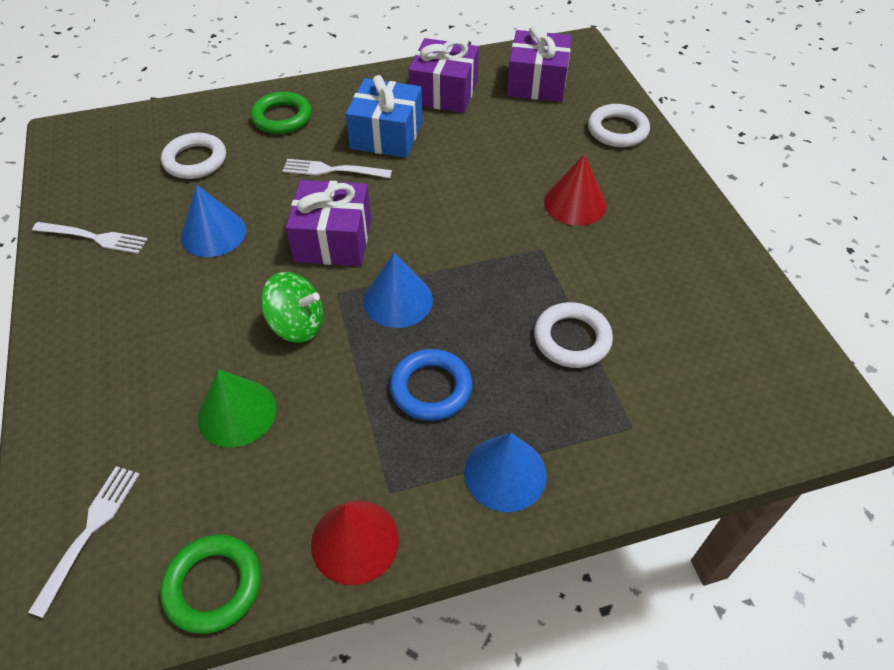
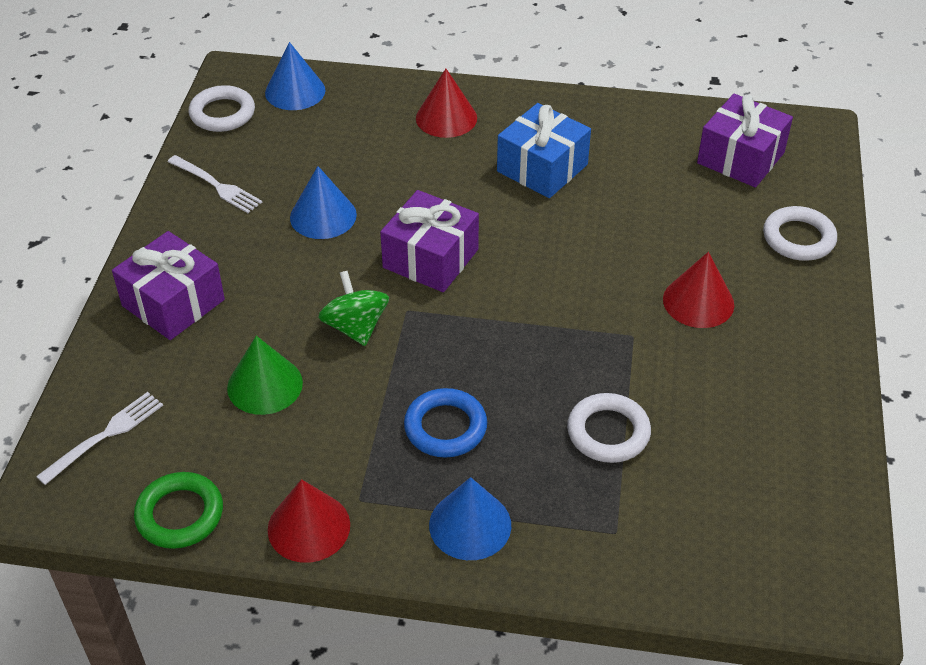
camera: 25 degrees right, 5 degrees down
white ring [161,133,226,179] -> white ring moved to [189,85,255,132]
green ring [250,92,311,134] -> red cone [416,69,477,138]
green spinning top [261,272,323,343] -> green spinning top turned 150 degrees counterclockwise [318,271,389,346]
white fork [283,159,392,178] -> none
blue cone [363,253,433,328] -> blue cone moved to [265,42,326,110]
purple gift [408,38,479,113] -> purple gift moved to [112,231,225,340]

